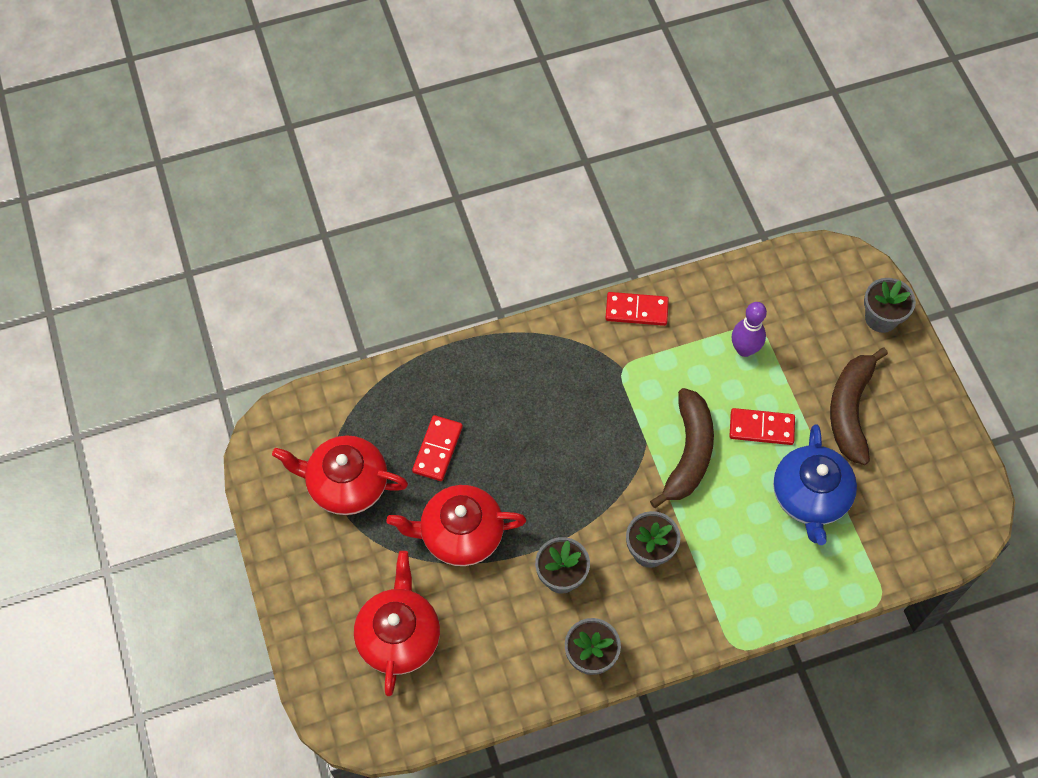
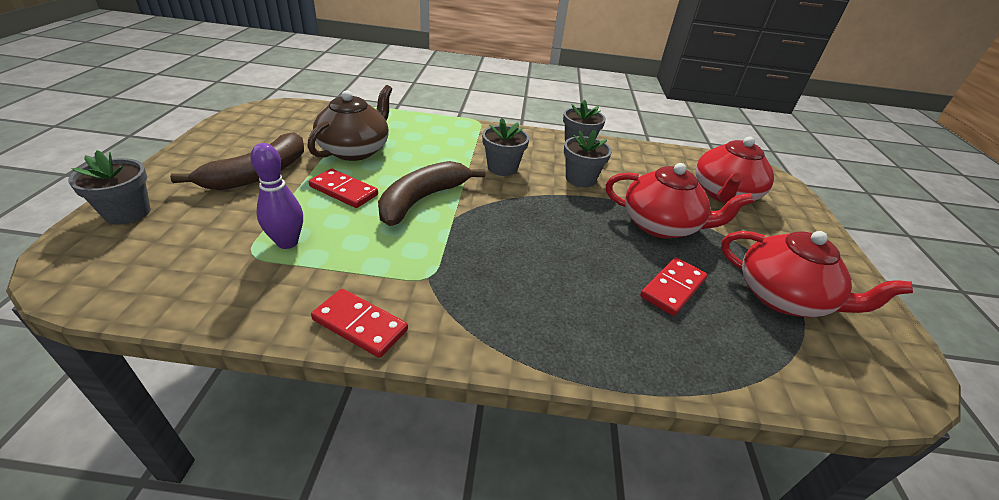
camera: 160 degrees left, 25 degrees down
blue teapot [773,424,857,545] -> brown teapot [308,85,392,161]

